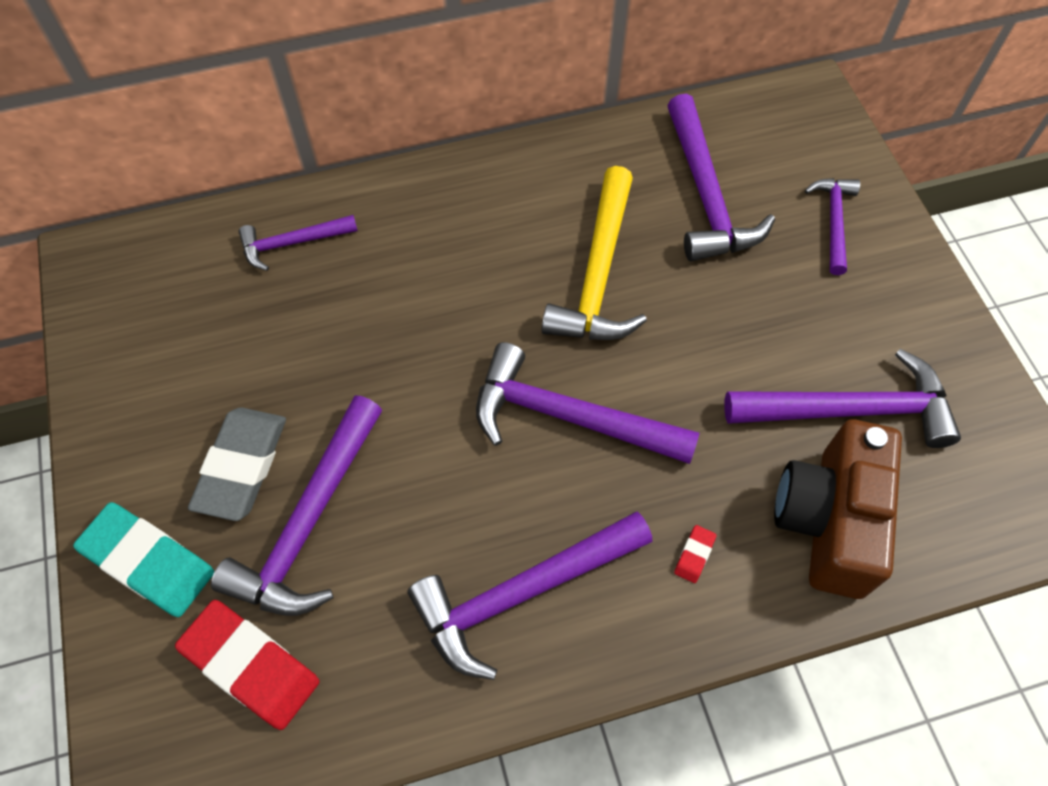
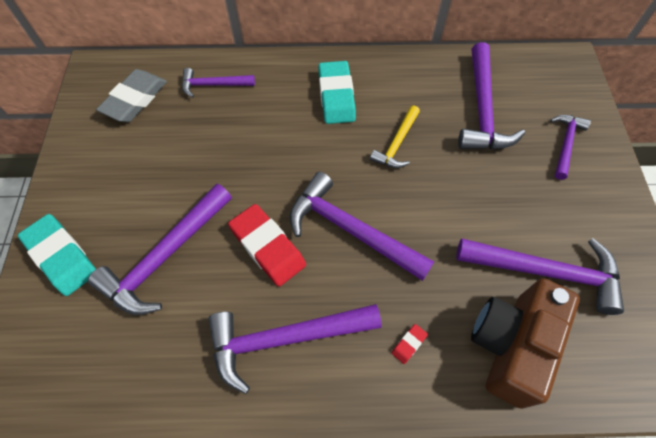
camera: 15 degrees right, 0 degrees up
red eraser [175,600,319,730] -> red eraser moved to [228,204,306,287]
grey eraser [188,408,286,521] -> grey eraser moved to [96,69,167,122]
yellow hammer [541,166,647,340] -> yellow hammer [370,105,420,168], size x0.57
none -> turquoise eraser [318,61,356,124]

